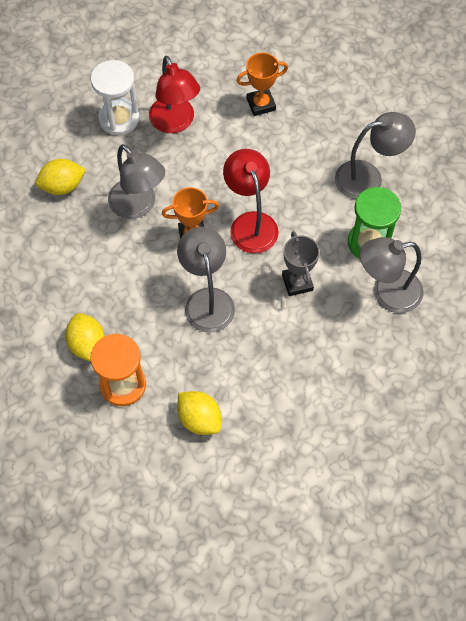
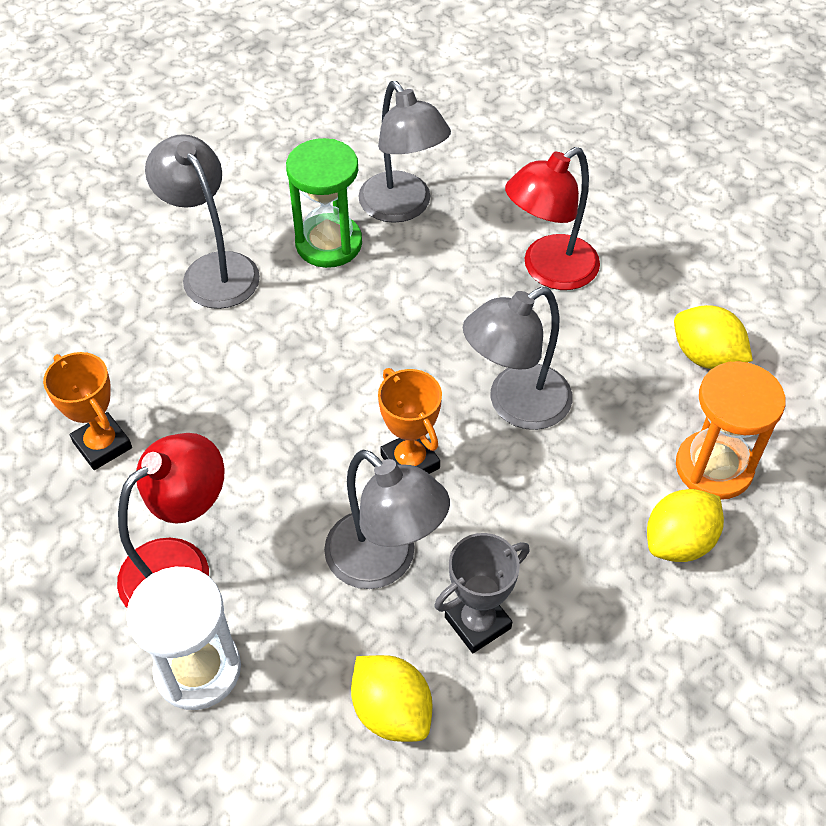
camera: 110 degrees left, 10 degrees down
grey lamp [108,144,165,219] -> grey lamp turned 105 degrees clockwise [324,450,450,589]
yellow lemon [177,391,221,435] -> yellow lemon turned 75 degrees counterclockwise [674,305,753,369]
red lamp [223,149,278,253] -> red lamp moved to [505,147,600,290]
grey trophy [282,231,320,296] -> grey trophy moved to [435,533,530,653]

